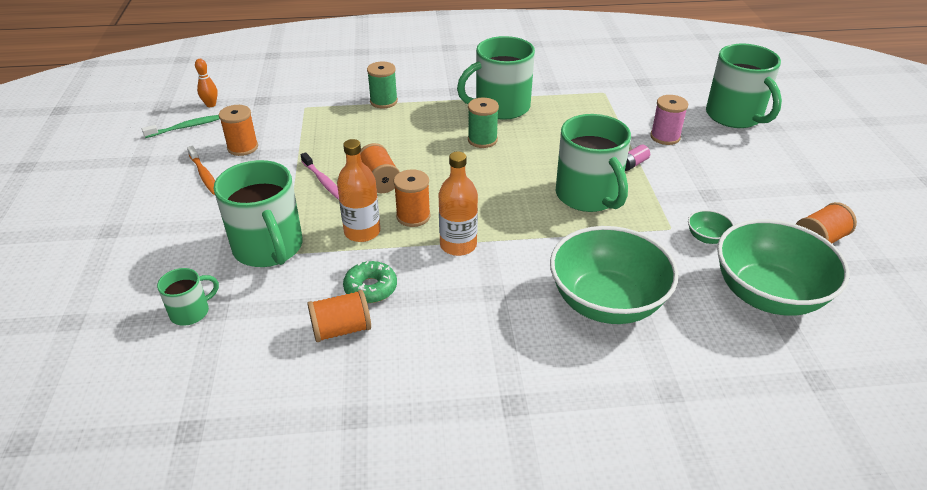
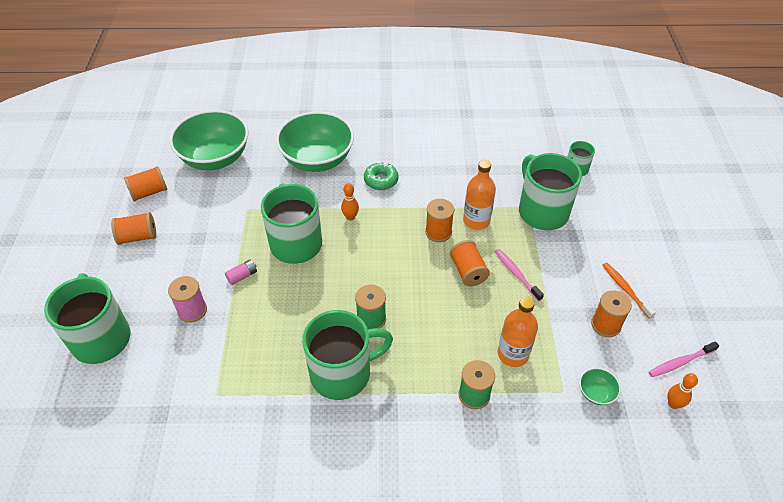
camera: 175 degrees left, 10 degrees up
green toothbrush [142,115,219,138] -> pink toothbrush [649,341,719,377]
orange spool [307,290,371,342] -> orange spool moved to [111,212,156,245]
green donut [343,261,397,303] -> green donut moved to [364,162,398,190]
orange bottle [439,151,478,256] -> orange bottle moved to [498,297,538,367]
green bowl [688,210,734,244] -> green bowl moved to [579,368,621,405]
none -> orange bowling pin [341,183,359,221]

